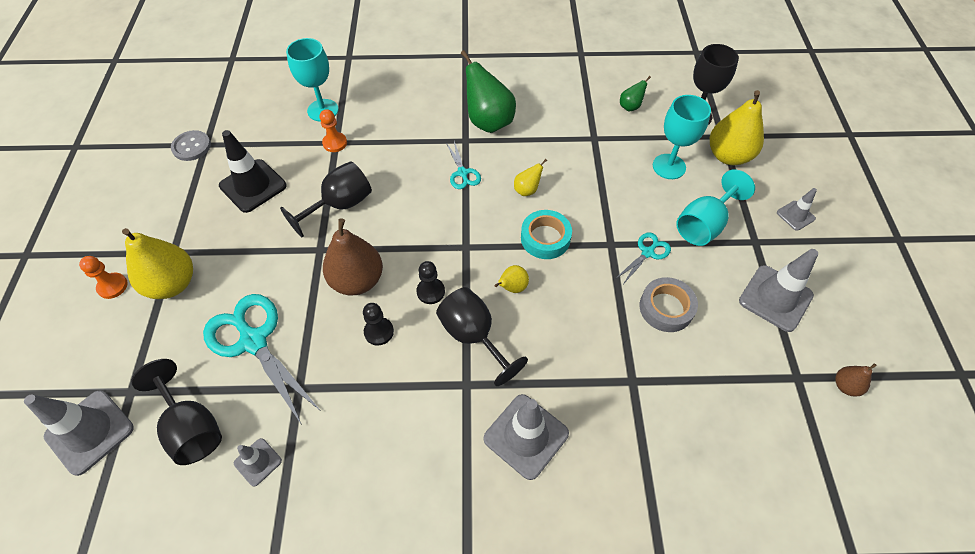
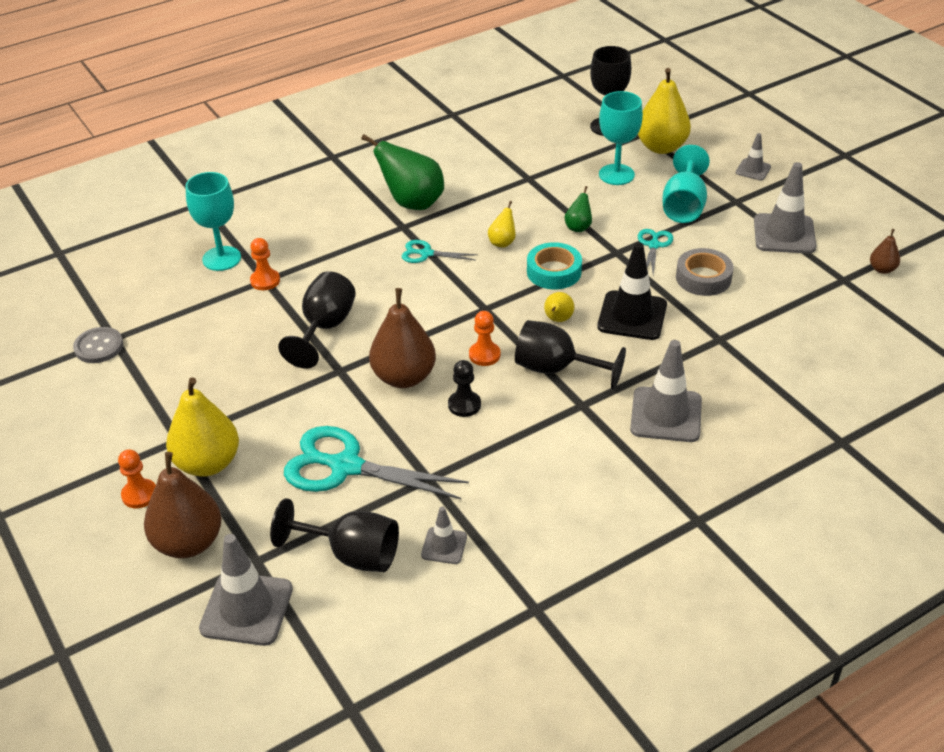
camera: 30 degrees left, 15 degrees down
black traffic cone [219,130,287,213] -> black traffic cone moved to [597,242,667,340]
black pawn [416,261,445,304] -> orange pawn [469,311,500,366]
turquoise scissors [446,141,481,189] -> turquoise scissors turned 150 degrees clockwise [402,240,478,263]
green pear [620,76,651,111] -> green pear moved to [565,186,592,232]
none -> brown pear [144,452,222,558]

